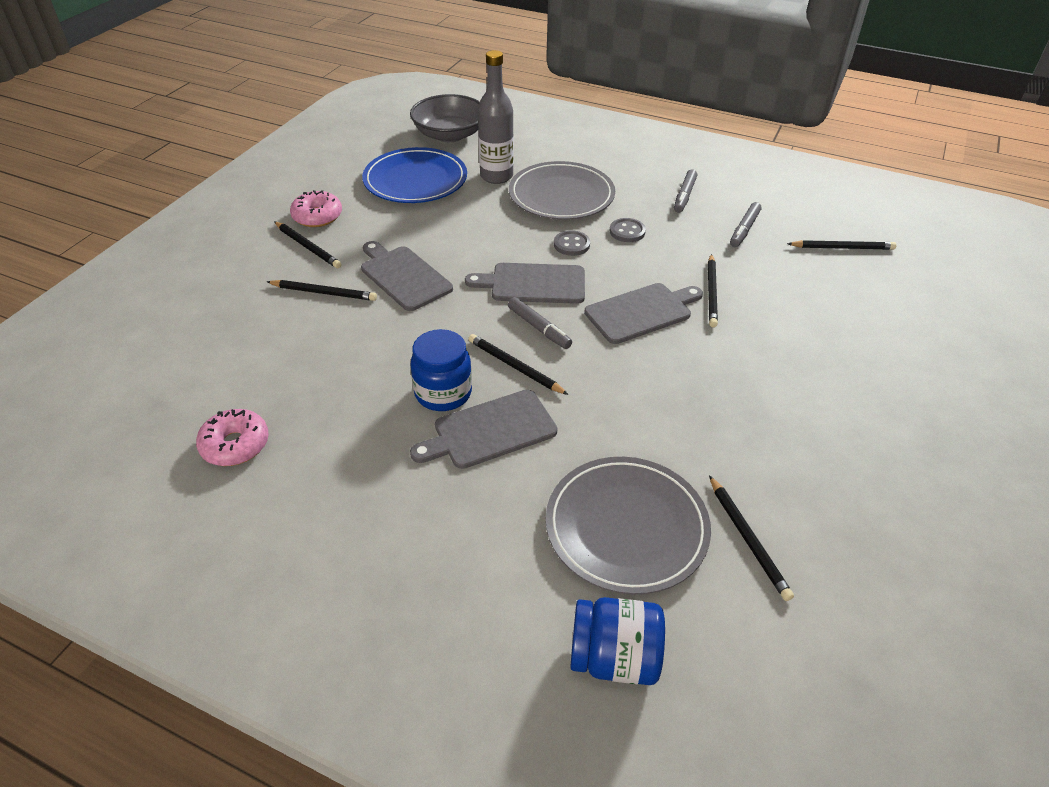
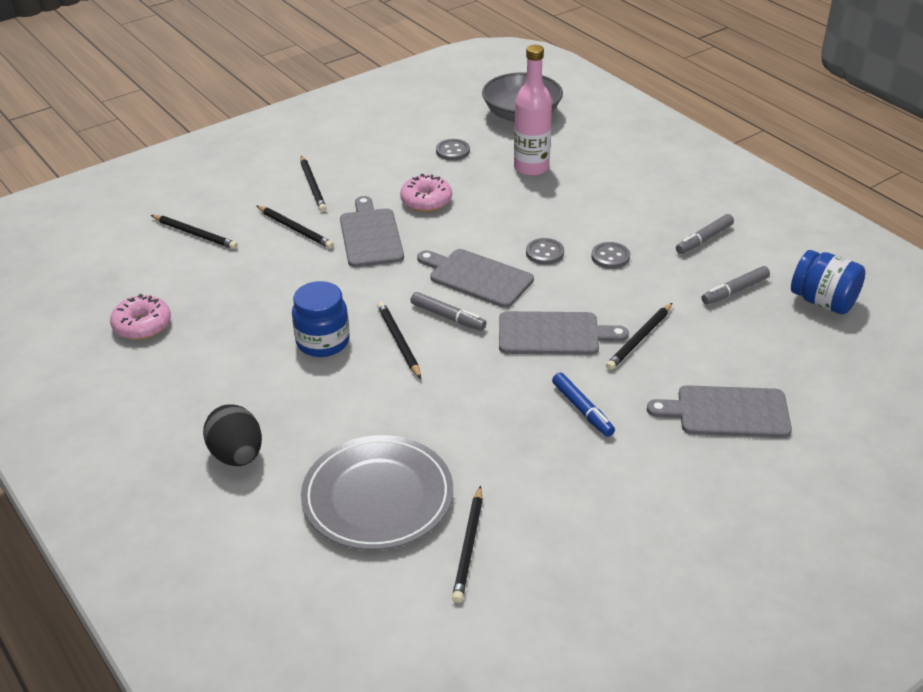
camera: 30 degrees right, 5 degrees down
pink donut [290,190,342,227] -> pink donut moved to [400,174,452,212]
blue plate [362,147,467,203] -> grey button [436,139,470,161]
grey cutting board [410,390,558,469] -> grey cutting board moved to [647,385,792,438]
grey bottle [478,50,514,184] -> pink bottle [514,45,552,176]
grey marker [508,297,572,349] -> grey marker turned 45 degrees counterclockwise [410,292,486,331]
grey plate [509,161,615,220] -> none
blue jar [570,597,665,685] -> blue jar moved to [791,250,866,314]
black pencil [787,240,896,250] -> black pencil moved to [151,215,238,249]
none -> black egg [203,404,262,466]
none -> blue marker [552,373,615,437]

